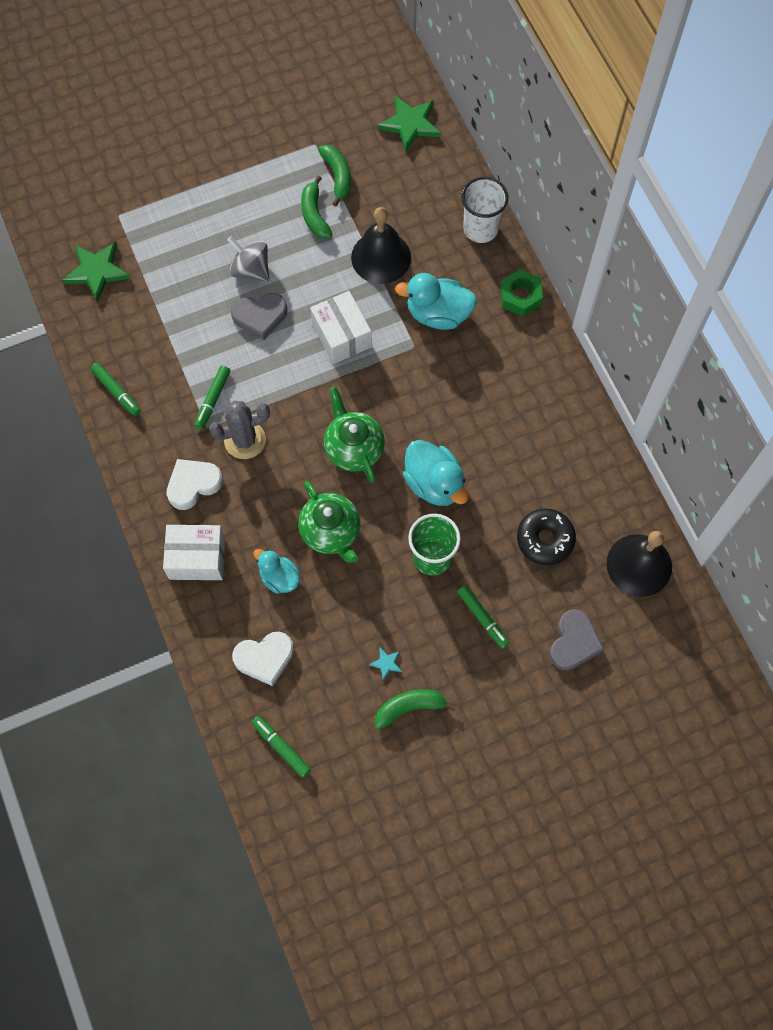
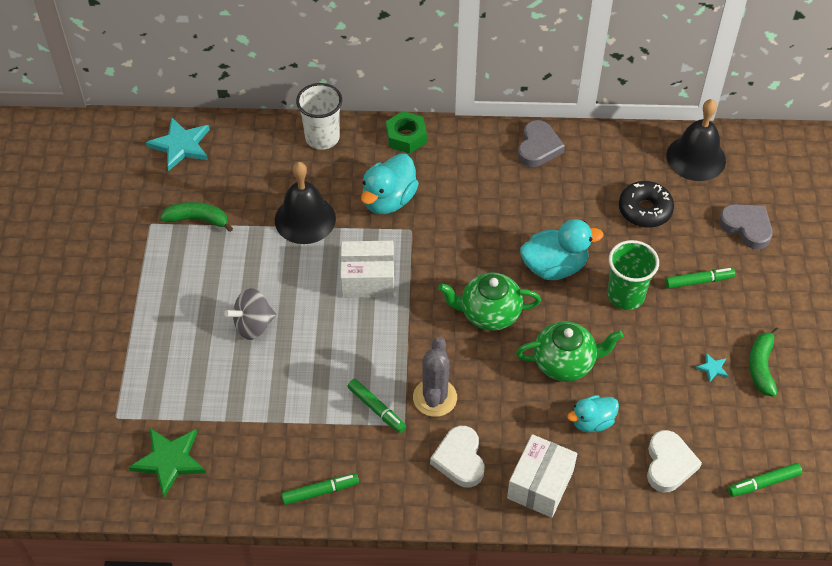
camera: 65 degrees left, 15 degrees down
grey heart [231,293,287,340] -> grey heart moved to [518,120,565,167]
green banana [301,176,333,239] -> none
green star [377,96,441,152] -> turquoise star [146,117,210,171]

